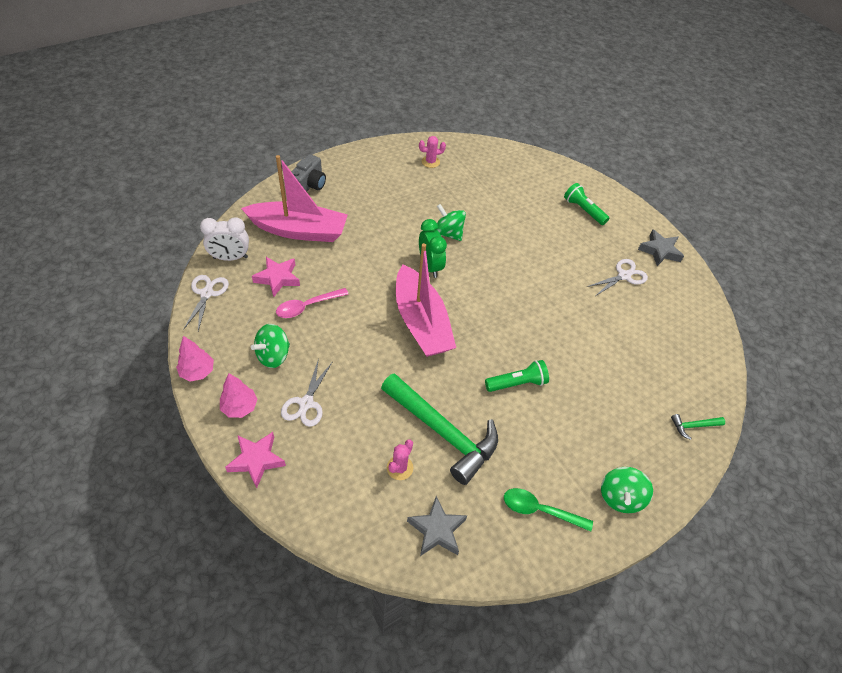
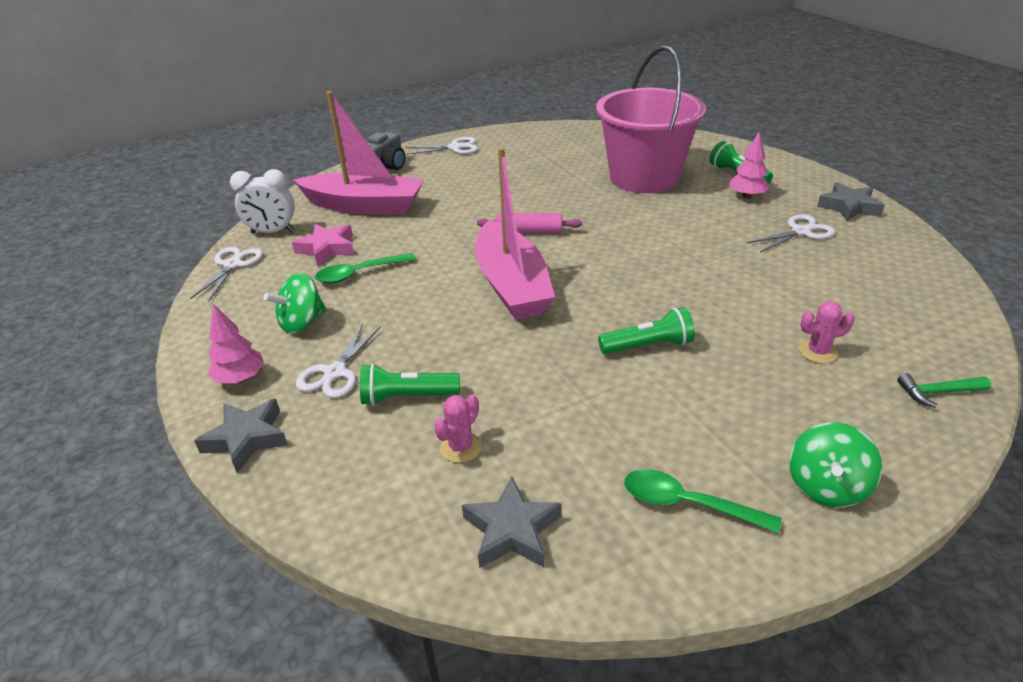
camera: 10 degrees right, 15 degrees down
pink tree [176,336,214,381] -> pink tree moved to [729,132,770,198]
pink star [225,432,286,488] -> grey star [194,399,288,473]
pink spoon [276,288,348,318] -> green spoon [315,253,416,284]
green hammer [381,373,498,485] -> none
pink cactus [419,136,446,168] -> pink cactus moved to [799,302,855,363]
green clock [419,219,447,278] -> pink rolling pin [477,213,582,233]
green spinning top [437,204,466,241] -> none
none -> green flashlight [360,363,460,406]
none -> white scissors [406,137,478,155]
none -> pink bucket [596,45,706,193]

